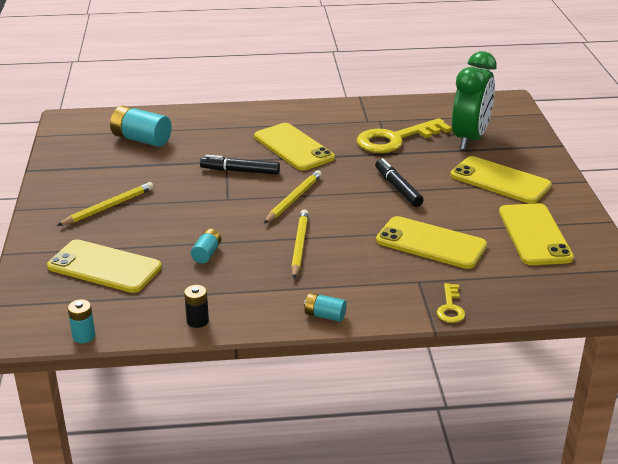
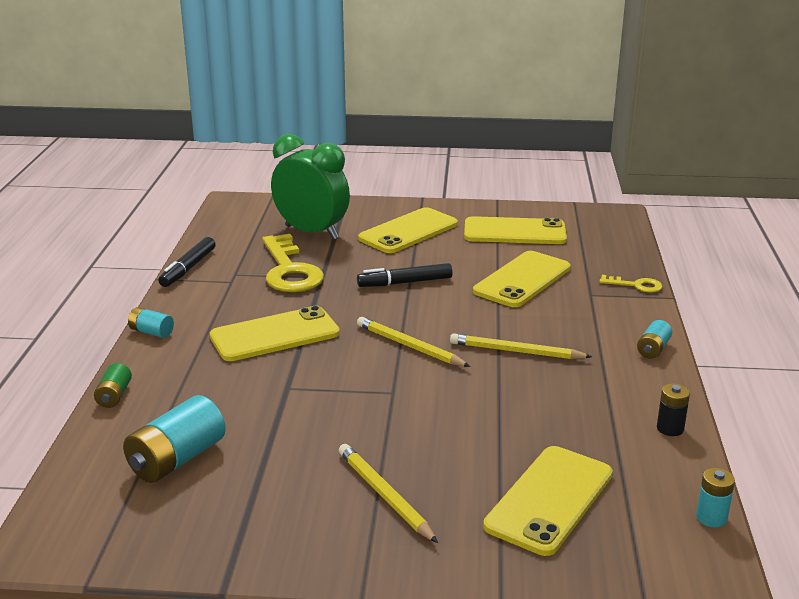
camera: 80 degrees left, 5 degrees down
turquoise battery [191,229,221,263] -> turquoise battery moved to [128,307,174,338]
black marker [200,155,280,175] -> black marker moved to [158,237,216,287]
none -> green battery [94,363,132,408]

